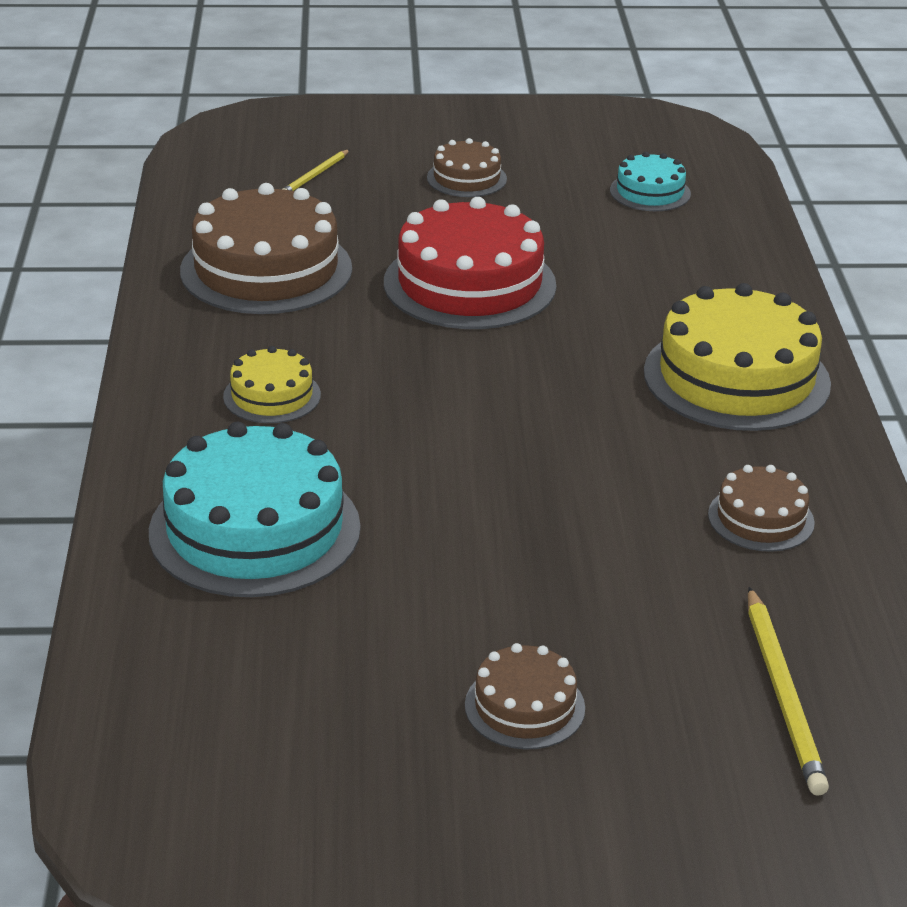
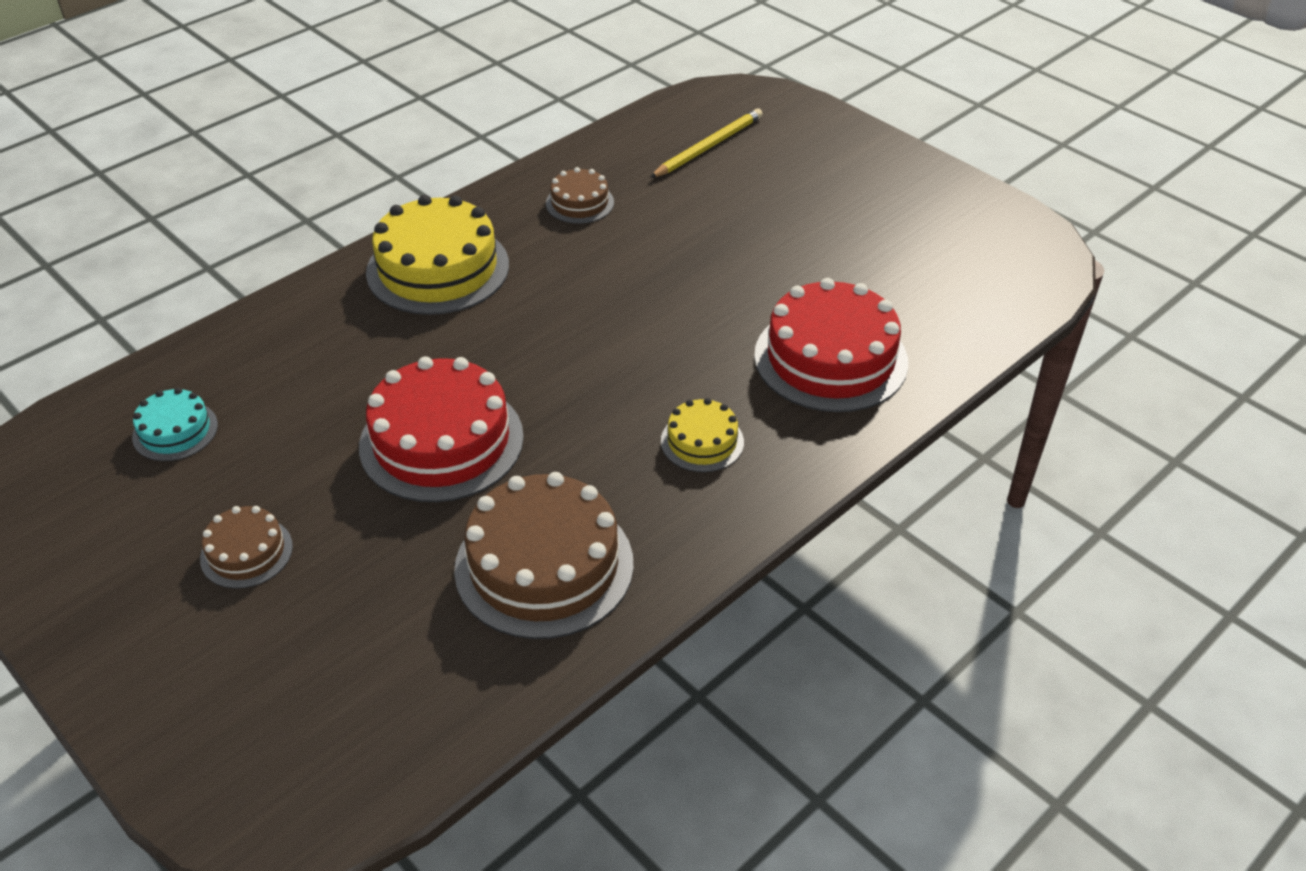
camera: 130 degrees left, 10 degrees up
turquoise cake [149,422,361,597] -> red cake [754,278,908,412]
yellow pencil [283,149,350,191] -> none
brown cake [465,643,585,749] -> none

